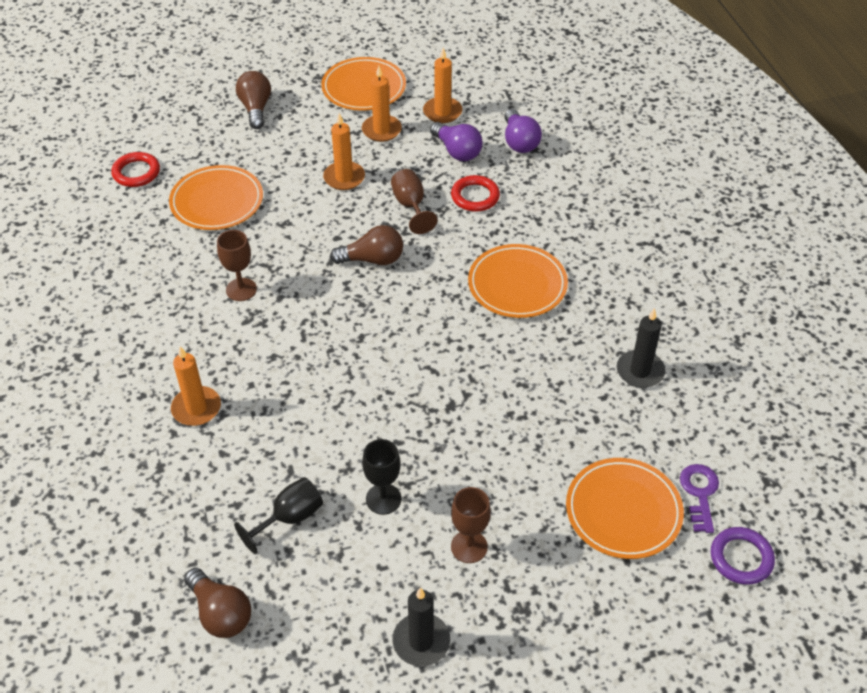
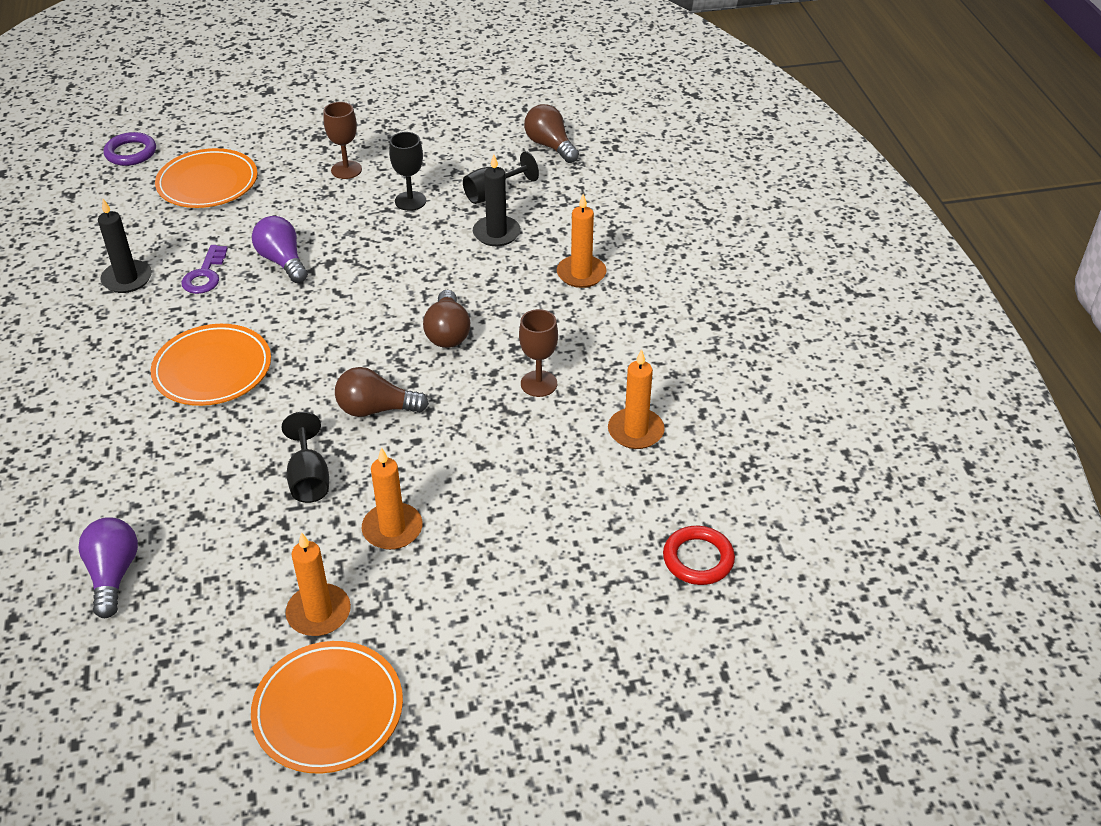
camera: 175 degrees left, 5 degrees down
orange plate [169,165,263,230] -> none
brown light bulb [236,71,271,129] -> brown light bulb moved to [423,290,470,348]
brown goblet [391,169,438,234] -> black goblet [282,412,329,503]
black candle [392,587,450,666] -> black candle moved to [473,154,521,246]
orange candle [423,48,462,123] -> orange candle moved to [608,349,665,449]
purple light bulb [430,122,483,161] -> purple light bulb moved to [252,216,308,283]
red ring [451,175,500,212] -> none
purple key [680,464,719,533] -> purple key moved to [181,245,228,294]

